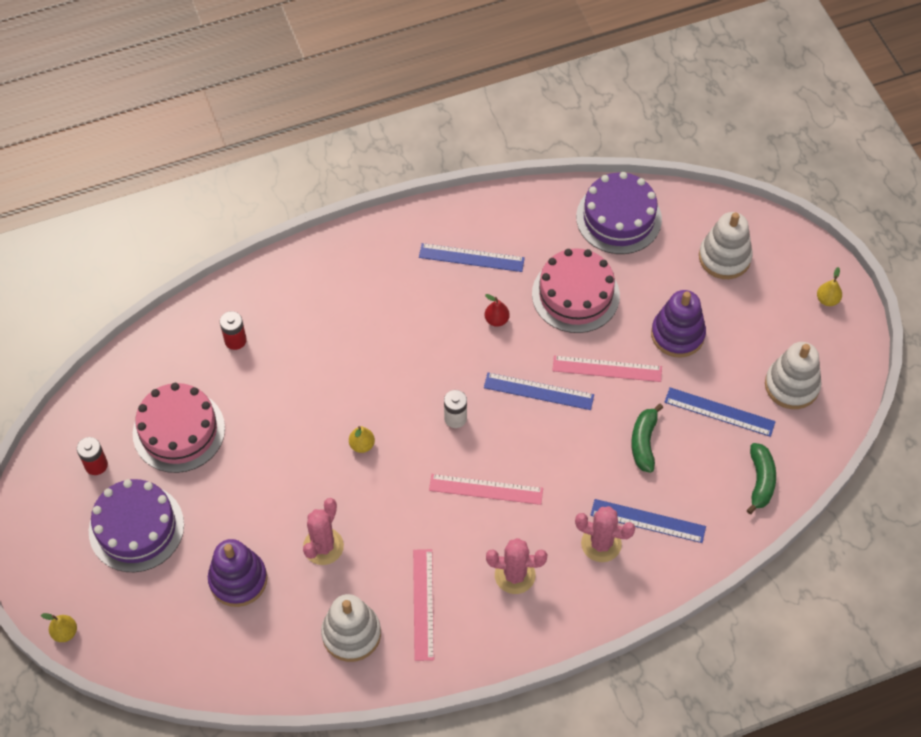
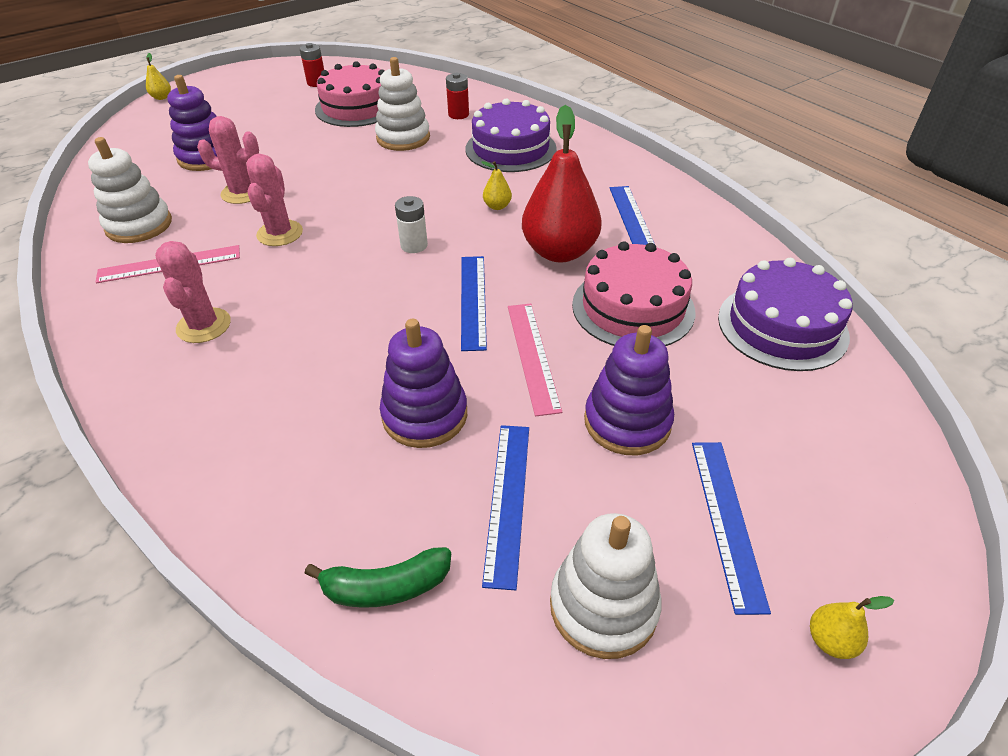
camera: 75 degrees right, 15 degrees down
purple cake [89,479,184,572] -> purple cake moved to [466,98,557,172]
yellow pear [349,426,375,453] -> yellow pear moved to [481,161,512,210]
pink ruler [429,474,543,505] -> none
red pear [485,294,510,327] -> red pear [522,105,602,263], size x2.46
pink cactus [575,506,635,562] -> pink cactus moved to [246,154,303,246]
blue ruler [590,499,706,543] -> blue ruler moved to [692,442,771,615]
green banana [631,404,663,473] -> purple stacking toy [380,319,467,448]
white stacking toy [699,212,753,279] -> white stacking toy moved to [375,57,430,151]

